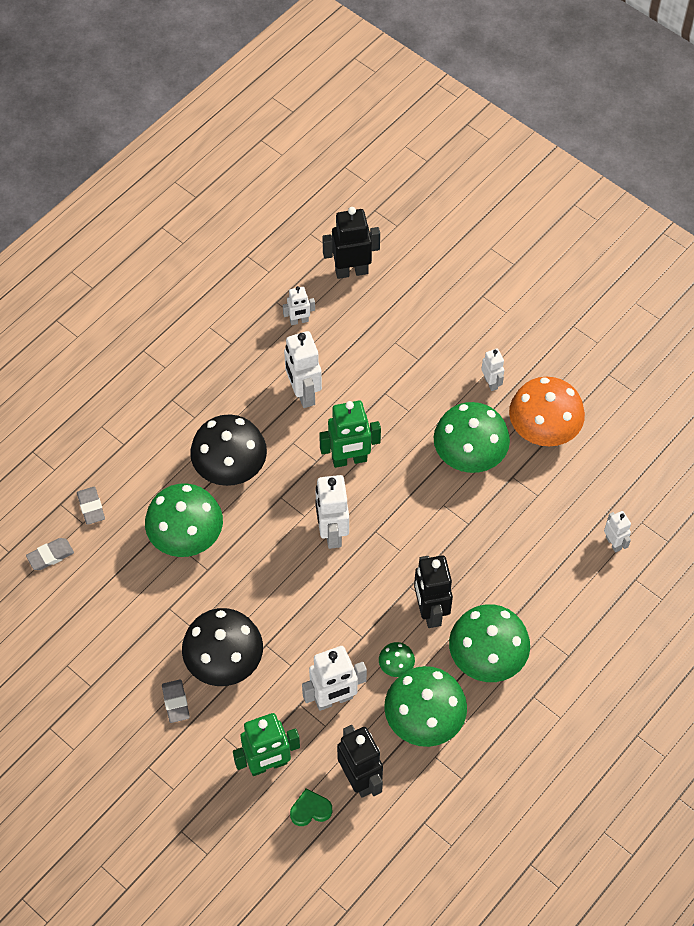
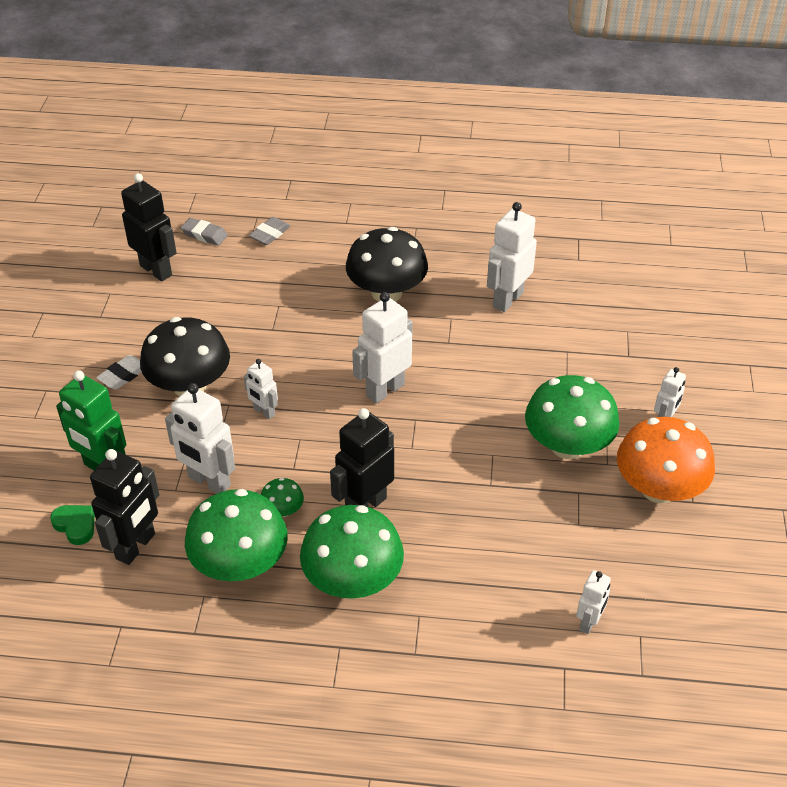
camera: 55 degrees right, 15 degrees down
green mushroom [145,483,223,557] -> none
grey eraser [162,680,190,723] -> white eraser [96,355,142,389]
white robot [283,286,315,325] -> white robot moved to [244,359,278,419]
green robot [319,401,381,468] -> none
black robot [322,207,380,279] -> black robot moved to [121,173,177,282]

